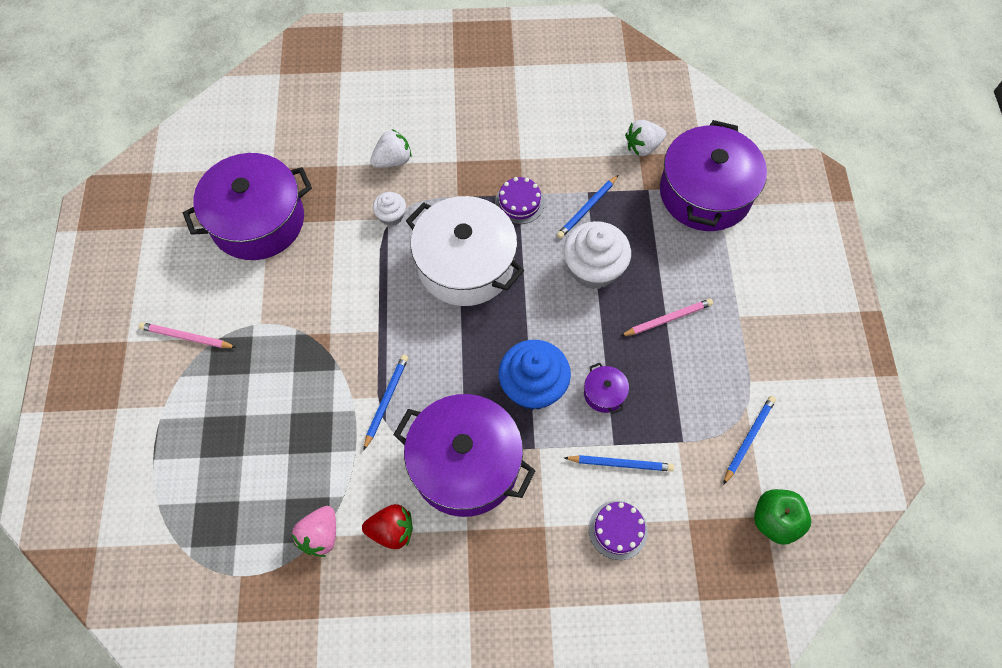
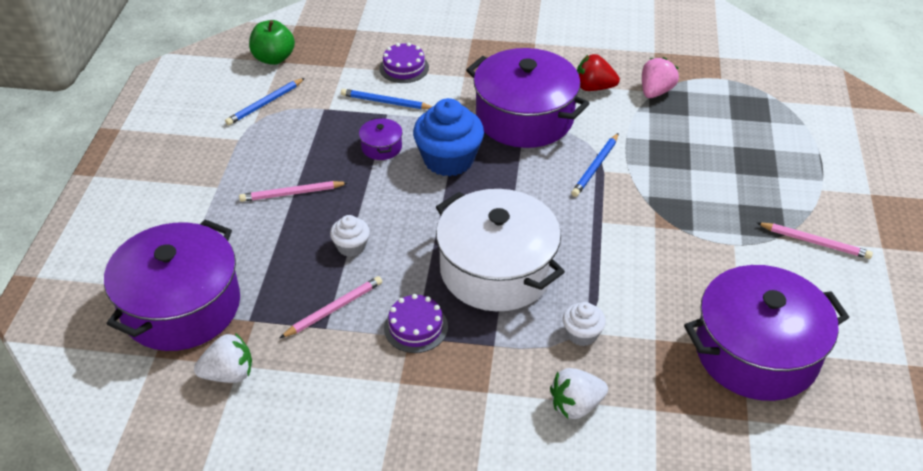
camera: 170 degrees left, 20 degrees down
blue pencil [557,175,618,239] -> pink pencil [280,276,382,338]
white cupcake [564,221,631,289] -> white cupcake [330,215,370,257], size x0.52

